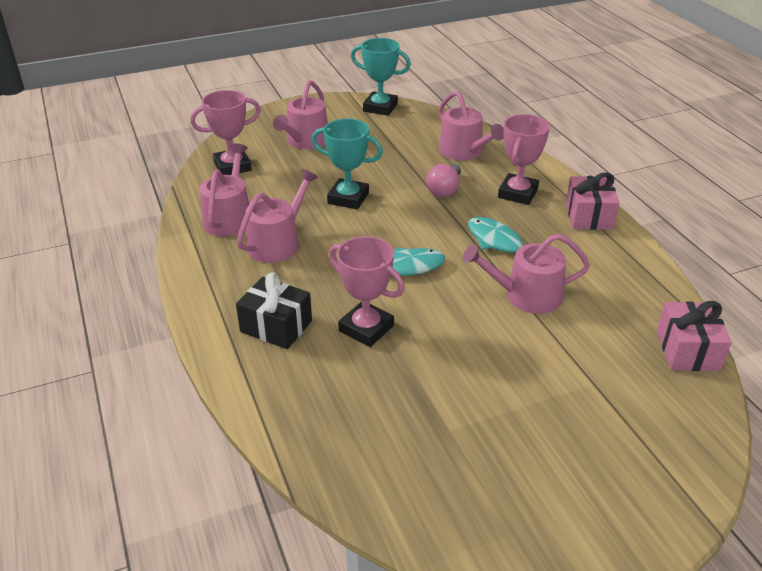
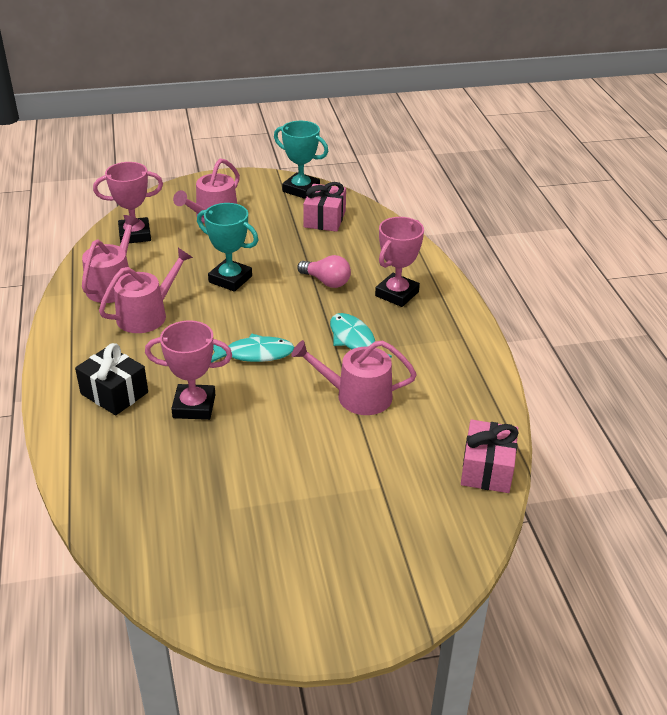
camera: 10 degrees right, 0 degrees up
pink trophy [329,236,405,347] -> pink trophy turned 45 degrees counterclockwise [145,320,232,420]
pink light bulb [426,164,461,197] -> pink light bulb turned 90 degrees counterclockwise [297,255,351,288]
pink watering can [438,91,504,160] -> none
pink gift [566,172,619,230] -> pink gift moved to [303,182,346,232]

